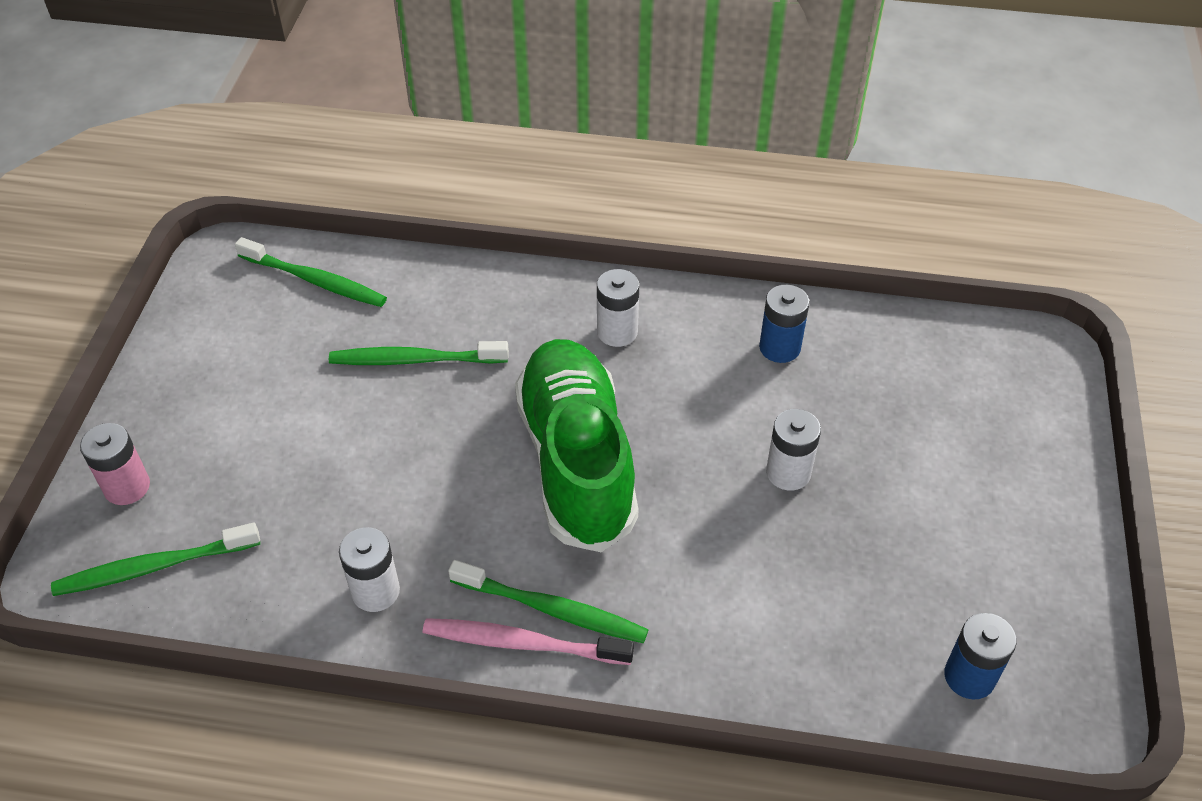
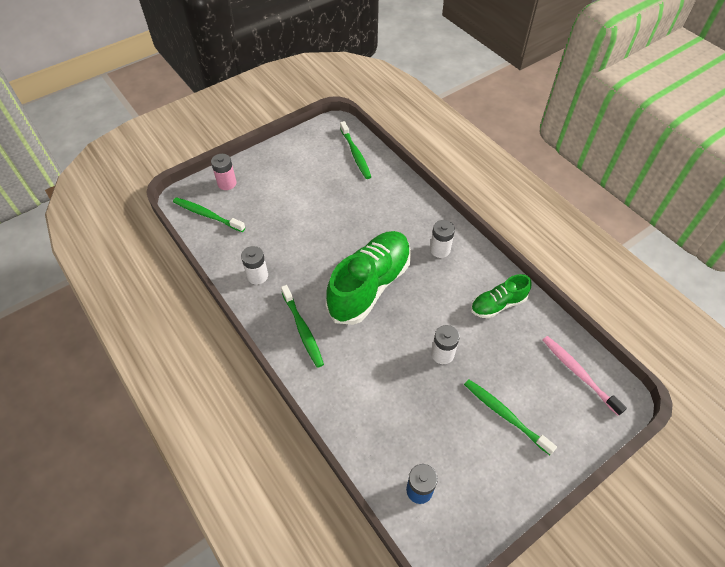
camera: 45 degrees right, 5 degrees up
green toothbrush [329,341,509,365] -> green toothbrush moved to [464,379,557,455]
pink toothbrush [423,618,634,665] -> pink toothbrush moved to [543,336,627,416]
blue battery [759,285,810,363] -> green shoe [471,274,532,319]

